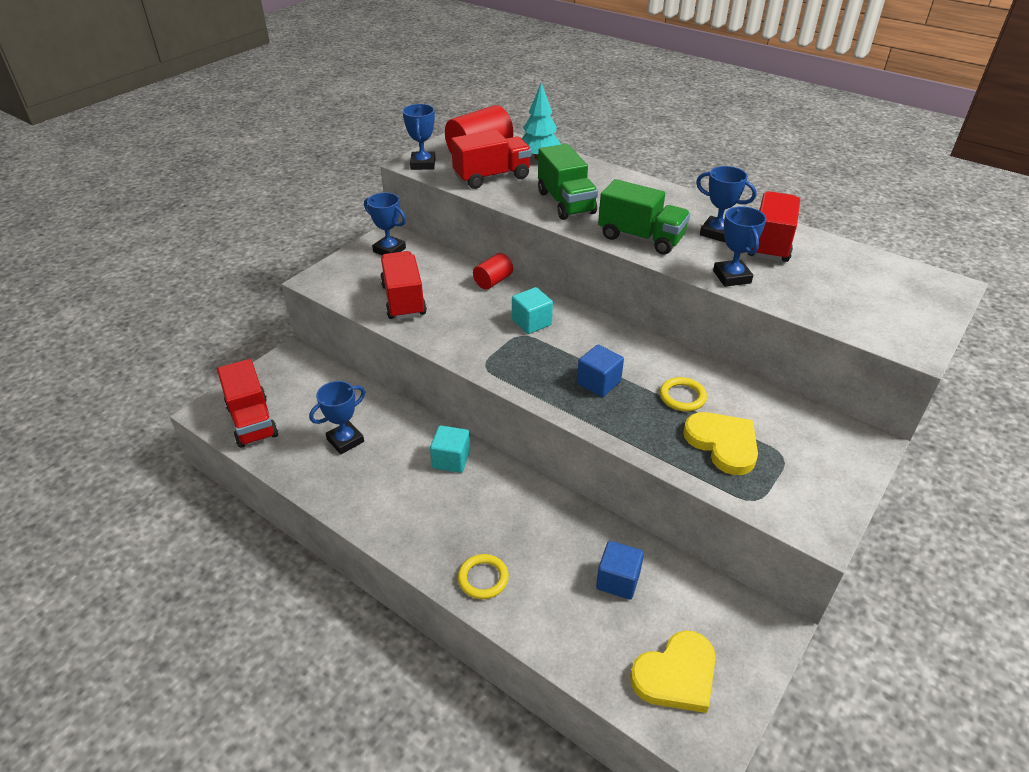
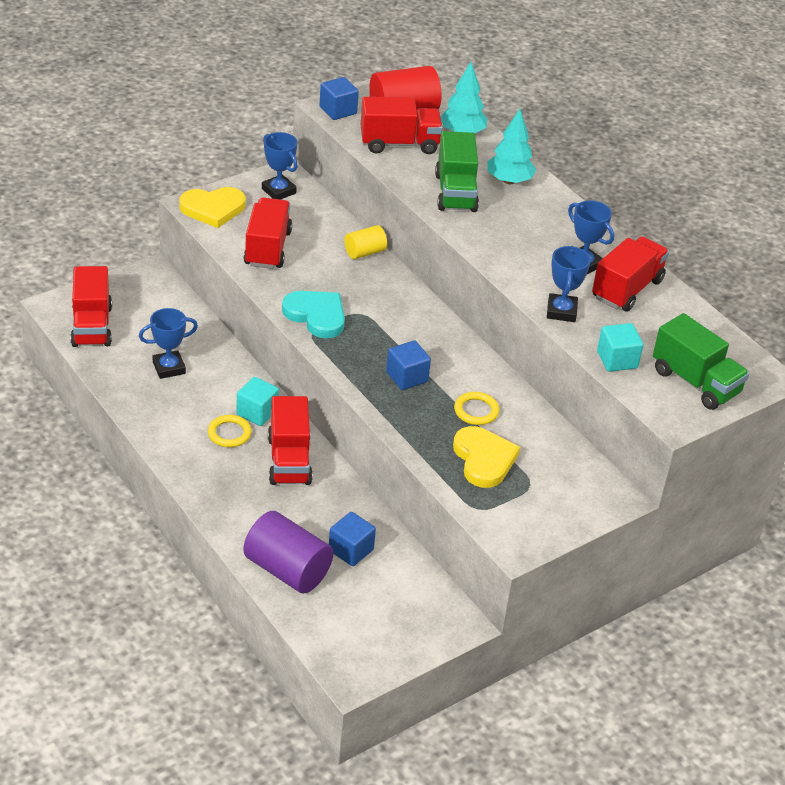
camera: 15 degrees right, 0 degrees up
blue trophy [402,104,436,170] -> blue cube [319,77,359,120]
yellow ring [458,554,509,599] -> yellow ring moved to [208,415,252,447]
red cylinder [473,253,513,289] -> yellow cylinder [344,225,387,259]
turquoise cube [512,287,553,334] -> turquoise cube moved to [597,323,643,372]
green truck [598,179,690,255] -> green truck moved to [653,313,749,410]
yellow heart [630,631,716,713] -> yellow heart moved to [179,187,246,228]
none -> purple cylinder [243,511,334,593]
none -> red truck [268,396,313,485]
none -> turquoise heart [282,291,345,338]
none -> turquoise tree [487,109,536,184]

